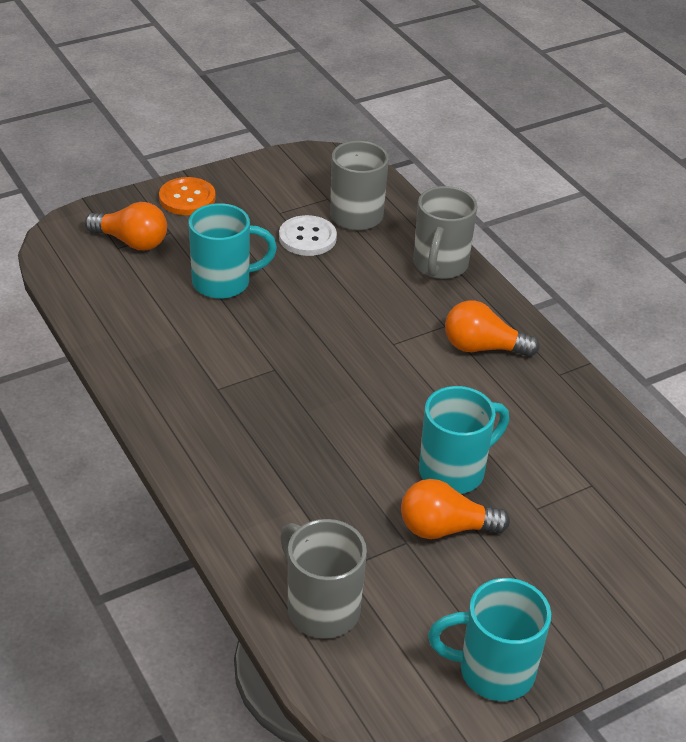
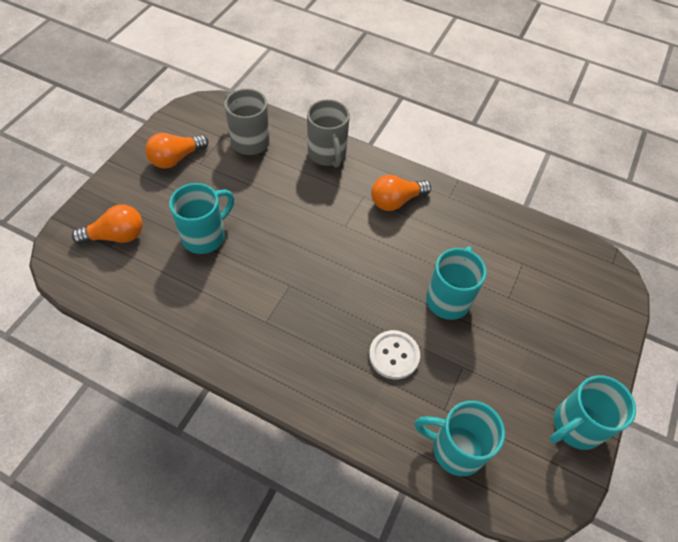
camera: 35 degrees left, 15 degrees up
orange button [159,177,216,215] -> none
white button [279,215,337,256] -> white button moved to [369,330,420,379]
grey mug [280,519,367,639] -> turquoise mug [414,401,505,476]
orange light bulb [401,479,510,539] -> orange light bulb moved to [145,133,209,169]

